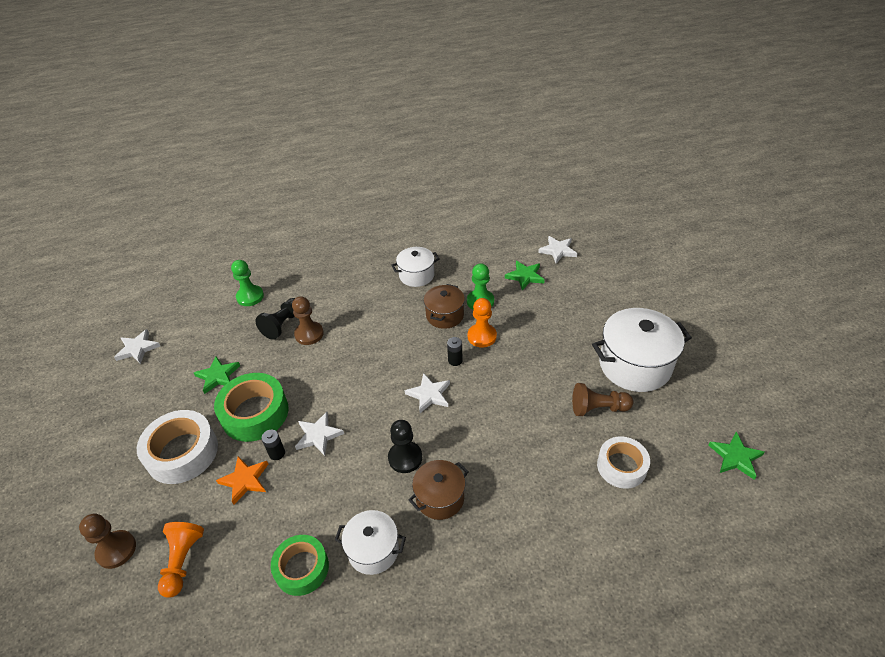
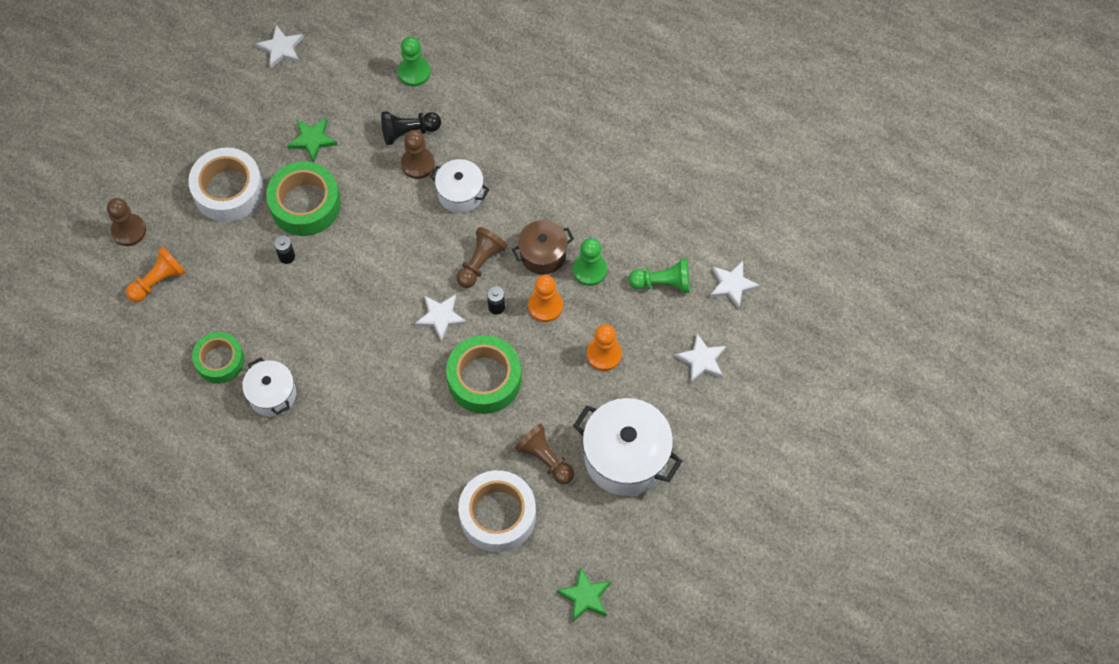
camera: 45 degrees right, 20 degrees up
orange star [216,456,268,505] -> none
white star [295,412,344,456] -> white star moved to [675,334,726,383]
black pawn [388,420,422,473] -> none
white pot [391,247,439,287] -> white pot moved to [430,159,489,213]
brown pot [409,460,469,520] -> none
green star [505,261,545,290] -> green pawn [628,258,690,293]
white tape [597,436,650,489] -> white tape [458,470,536,552], size x1.51
none -> green tape [446,335,522,414]
none -> brown pawn [457,227,507,288]
none -> orange pawn [587,324,622,371]

